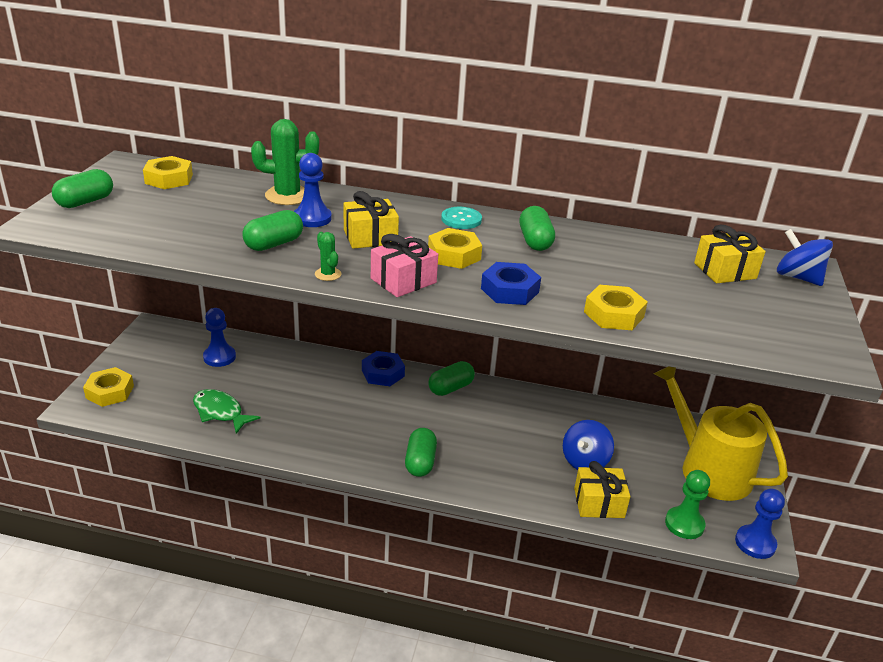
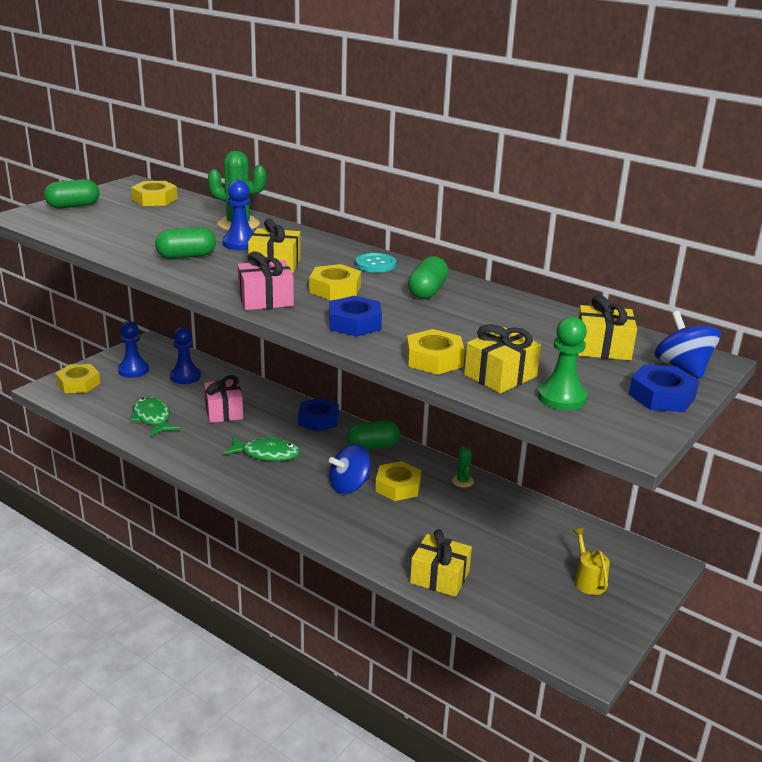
camera: 25 degrees right, 5 degrees down
green cactus [315,232,341,281] -> green cactus moved to [452,446,474,488]
green capsule [405,428,437,477] -> none
blue spinning top [563,420,614,470] -> blue spinning top moved to [329,444,371,494]
yellow watering can [654,366,788,501] -> yellow watering can [573,528,610,595], size x0.41
green pawn [665,470,710,539] -> green pawn moved to [538,316,587,410]
blue pawn [735,489,785,559] -> blue pawn moved to [118,321,149,378]
none -> pink gift [204,375,243,423]
none -> green fish [223,435,300,461]
none -> yellow nut [375,461,421,501]
none -> yellow gift [464,324,541,394]
none -> blue nut [629,365,699,412]

